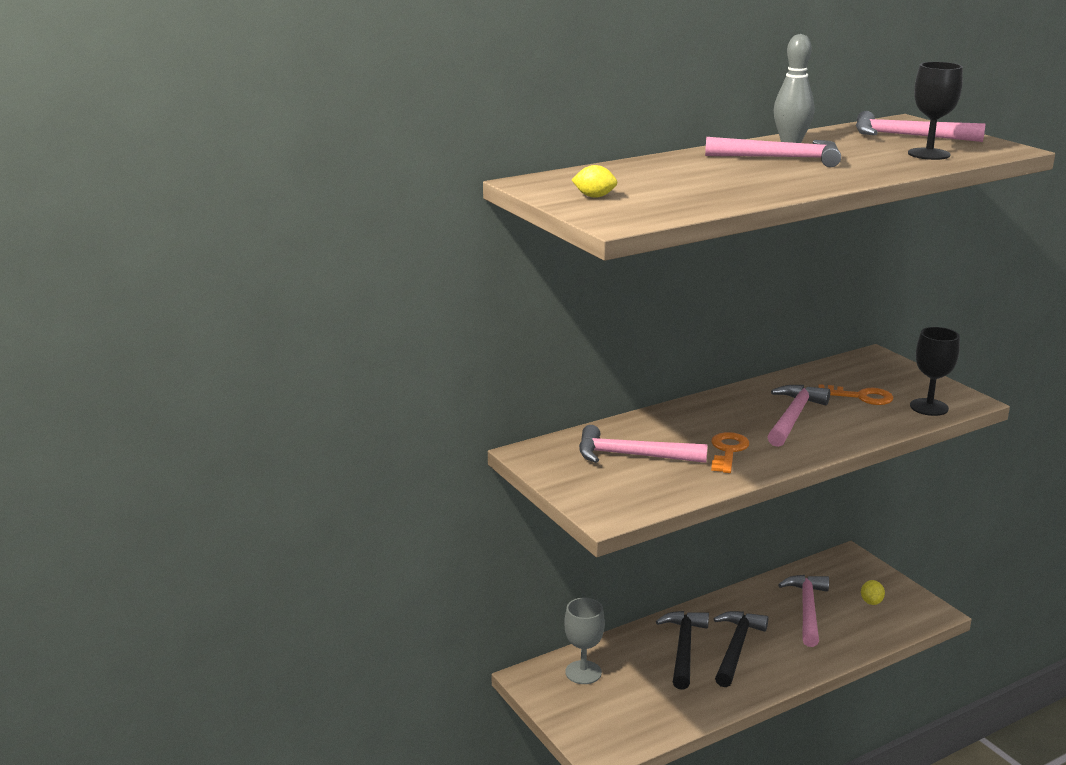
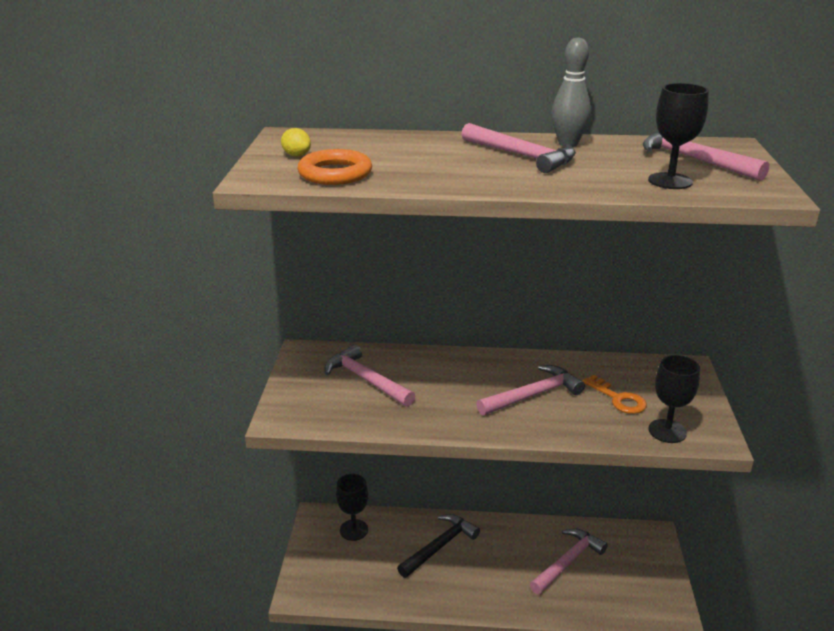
camera: 35 degrees right, 5 degrees up
grey goblet [564,598,605,684] -> black goblet [336,474,368,541]
orange key [711,432,749,473] -> none
black hammer [714,611,768,687] -> none
yellow lemon [861,580,885,605] -> none
none -> orange ring [298,149,372,185]

